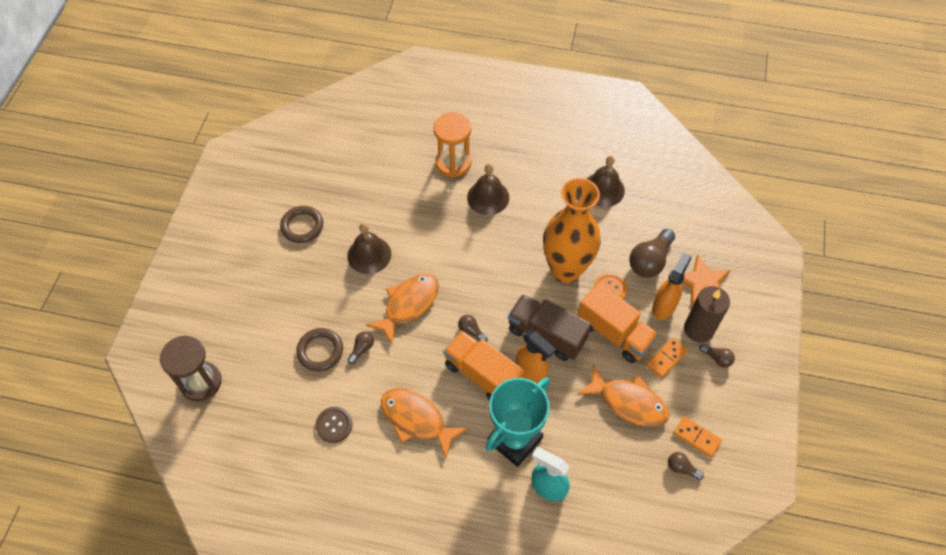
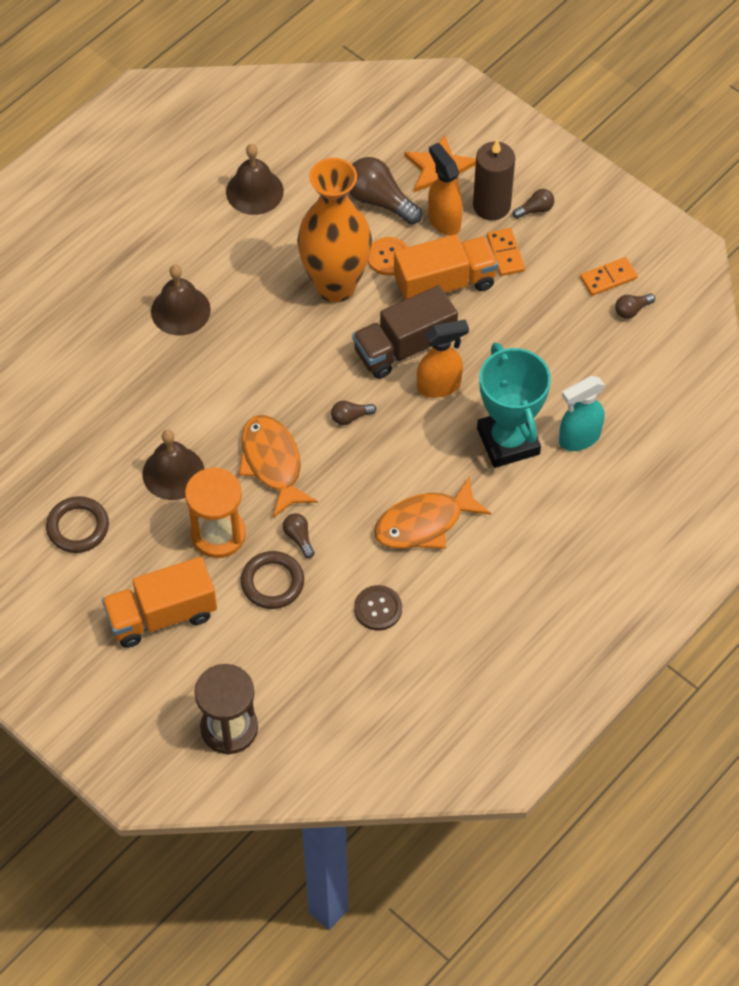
camera: 60 degrees left, 0 degrees up
orange hourglass [434,112,471,177] -> orange hourglass moved to [185,467,246,558]
orange truck [443,331,524,401] -> orange truck moved to [102,557,217,648]
orange fish [578,364,670,427] -> none
brown light bulb [629,229,675,278] -> brown light bulb turned 150 degrees clockwise [349,157,422,225]

